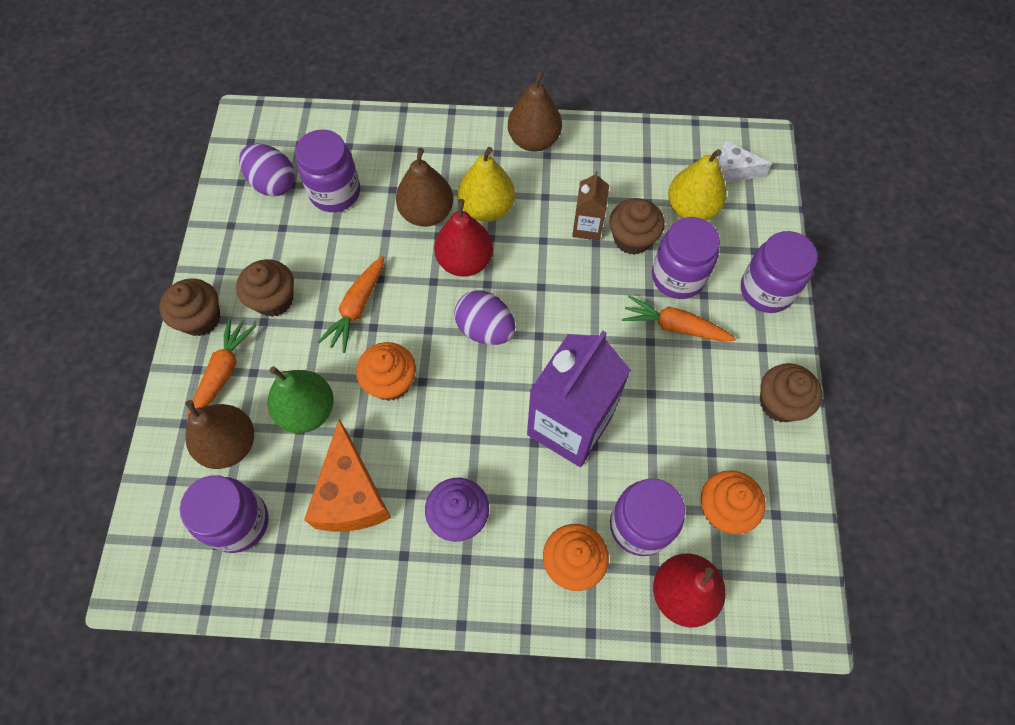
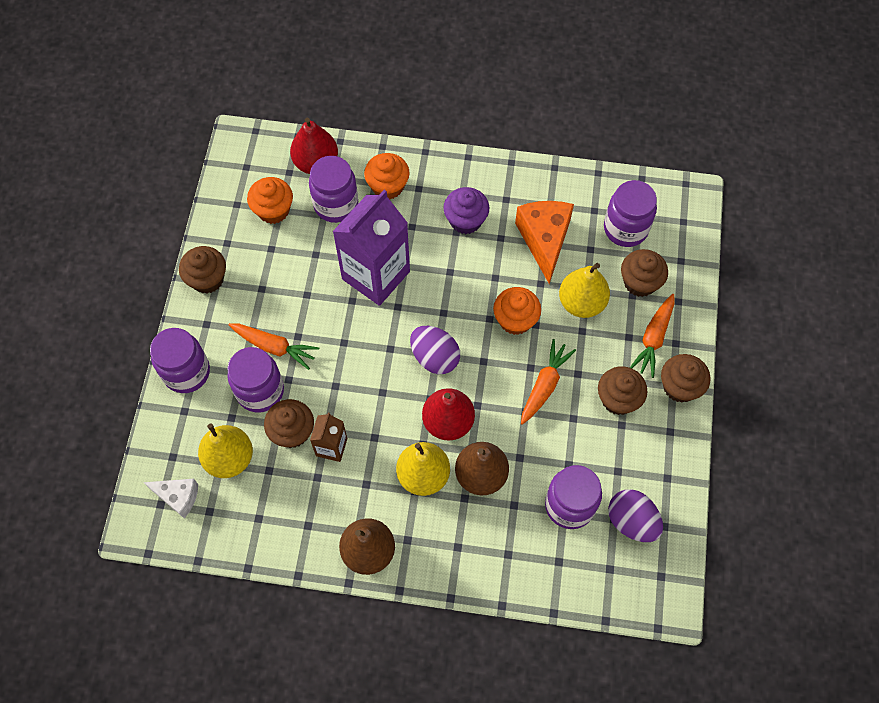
camera: 175 degrees left, 0 degrees up
brown pear [185,400,254,469] -> brown cupcake [621,249,668,297]
green pear [268,366,334,433] -> yellow pear [559,263,610,318]

